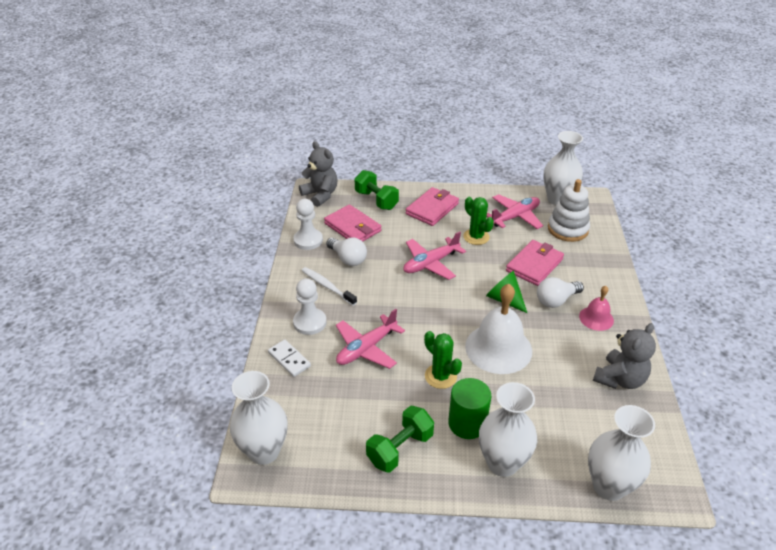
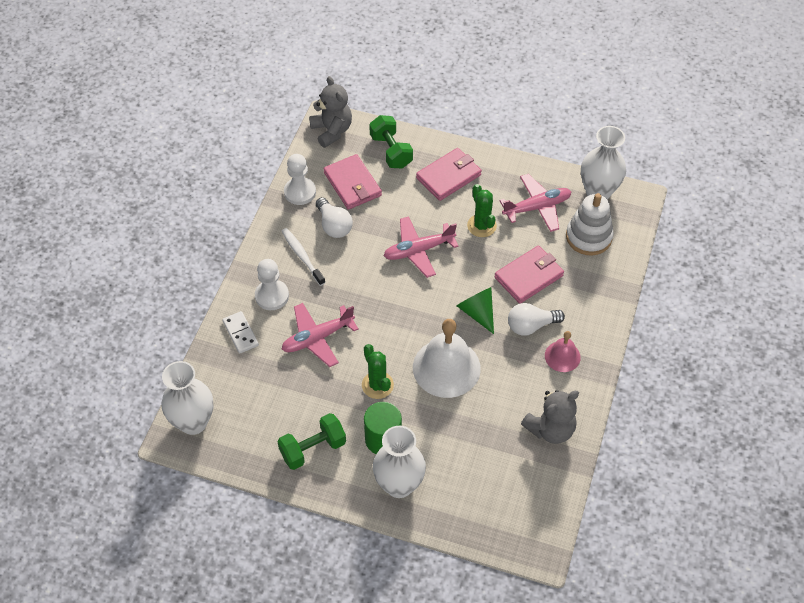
camera: 15 degrees right, 15 degrees up
white vase [588,405,655,501] -> none

